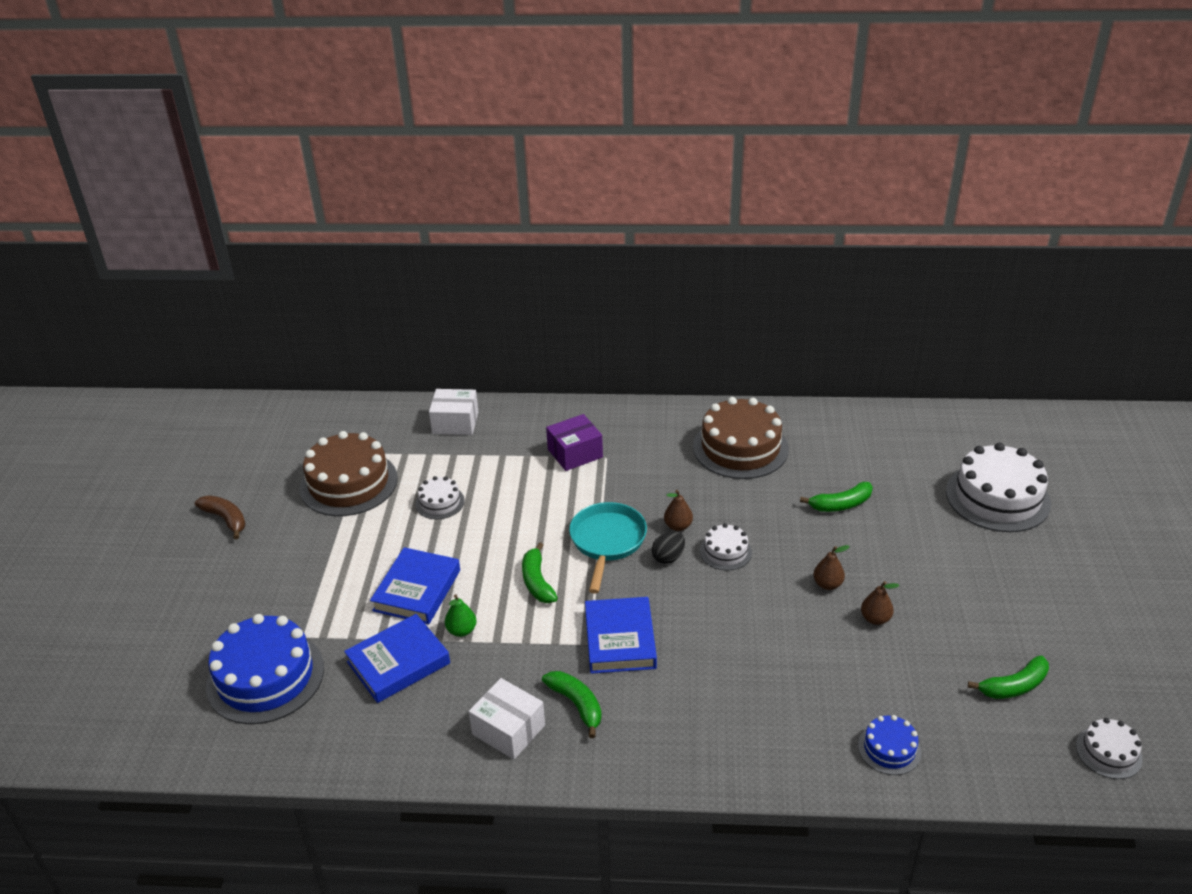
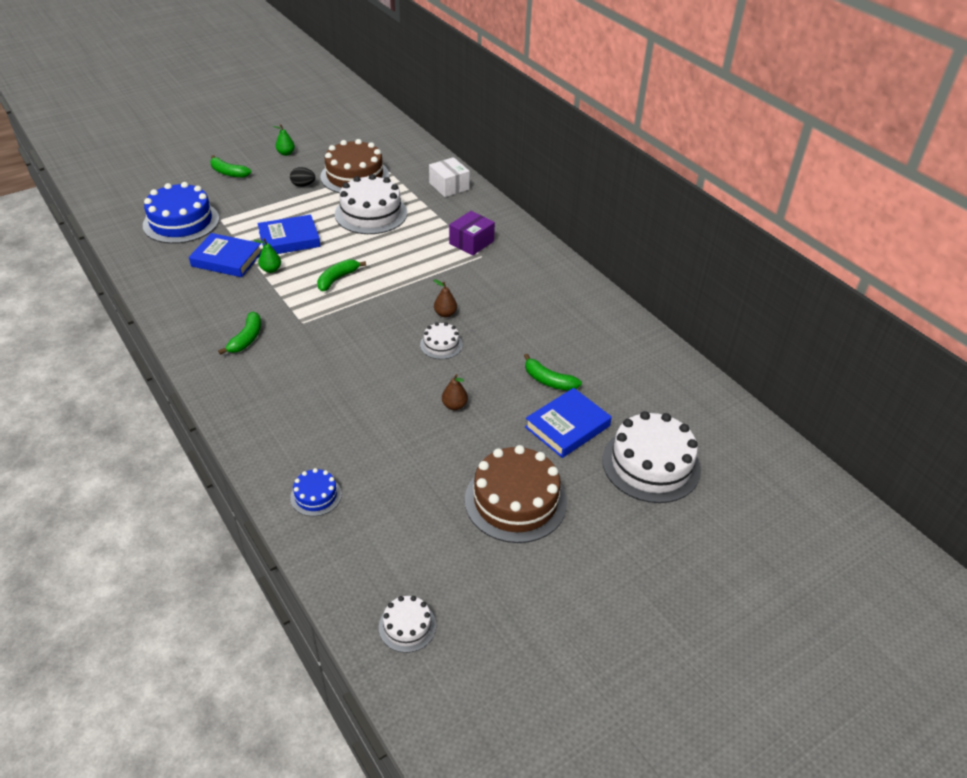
camera: 50 degrees right, 5 degrees up
brown banana [195,495,246,539] -> green pear [273,124,295,156]
white cake [415,476,465,519] -> white cake [335,174,407,234], size x2.02
white box [469,678,545,759] -> none
purple box [546,414,603,471] -> purple box turned 75 degrees counterclockwise [449,211,495,256]
turquoise pan [569,502,647,594] -> none
blue book [585,597,657,674] -> blue book moved to [525,388,612,458]
black egg [652,531,685,564] -> black egg moved to [290,167,315,187]
brown cake [693,397,789,479] -> brown cake moved to [465,445,567,543]
brown pear [861,581,900,625] -> none
green banana [968,655,1049,699] -> green banana moved to [210,155,251,178]

